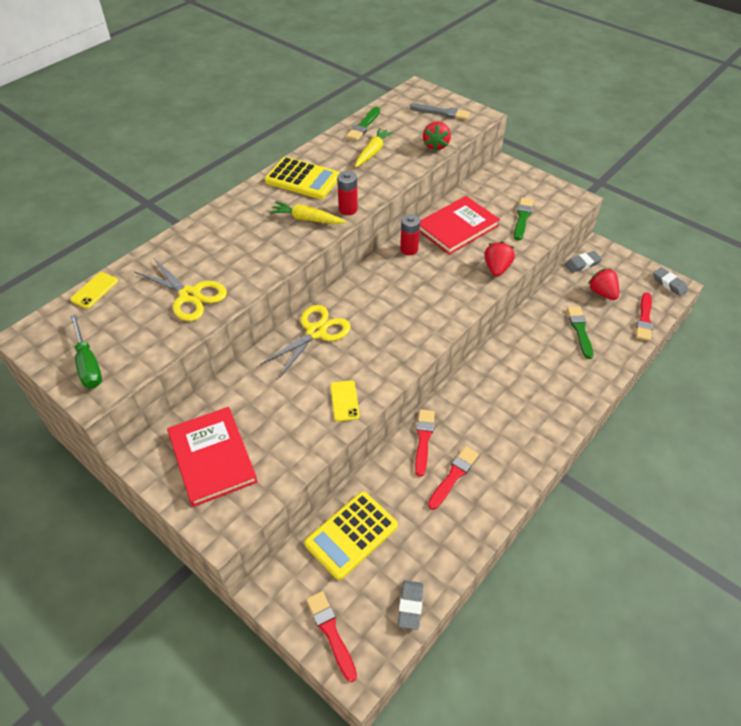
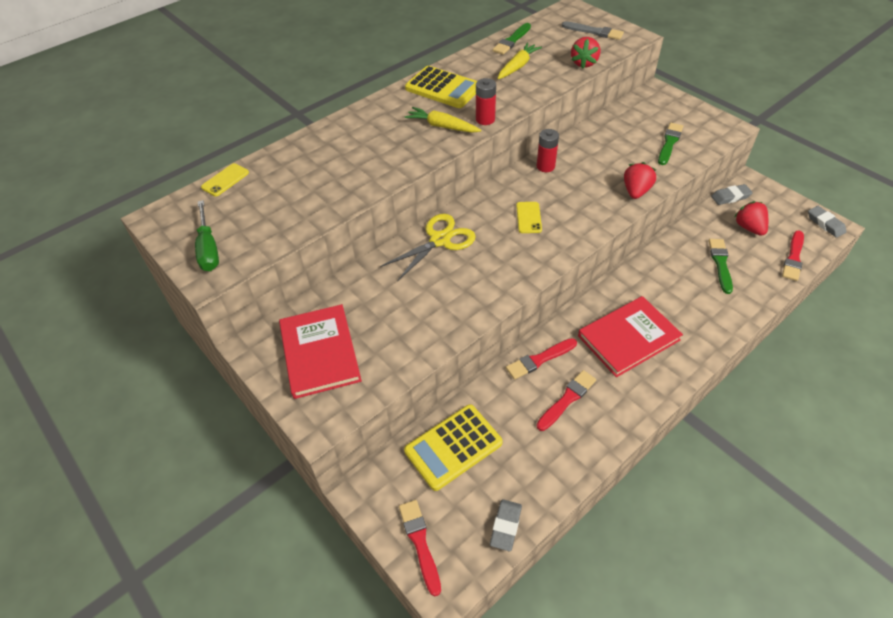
camera: 10 degrees right, 0 degrees up
yellow scissors [135,257,227,321] -> none
yellow phone [330,380,360,422] -> yellow phone moved to [516,202,542,233]
red brush [415,409,435,477] -> red brush turned 135 degrees counterclockwise [506,338,577,380]
red book [420,196,500,255] -> red book moved to [578,296,683,377]

